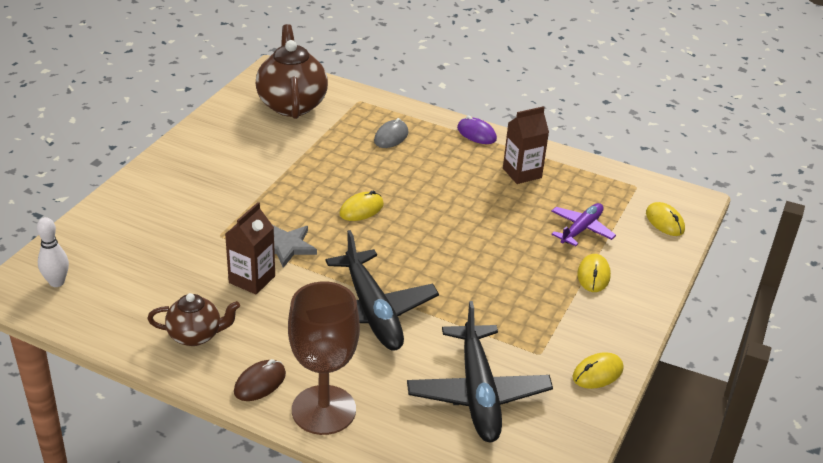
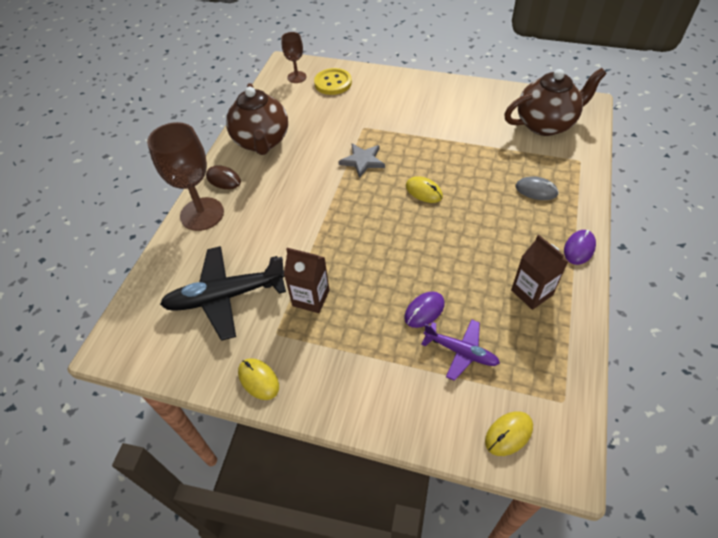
camera: 85 degrees right, 15 degrees up
white bowling pin [37,217,69,287] -> brown goblet [281,32,306,83]
brown teapot [147,293,240,346] -> brown teapot [226,83,288,155], size x1.73
brown carton [225,202,275,295] -> brown carton moved to [284,248,329,313]
black plane [326,230,439,351] -> none
yellow mouse [577,254,611,292] -> none
none -> yellow button [314,68,352,95]
none -> purple mouse [404,292,445,328]

